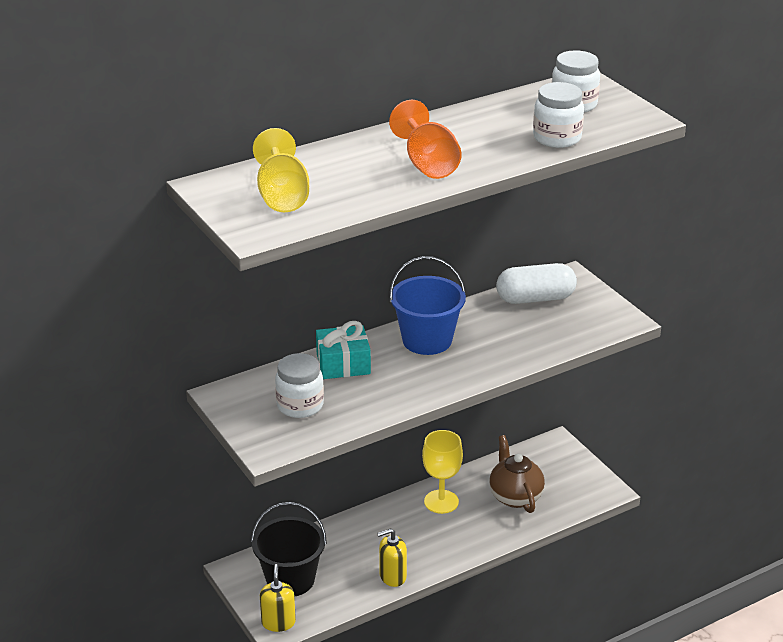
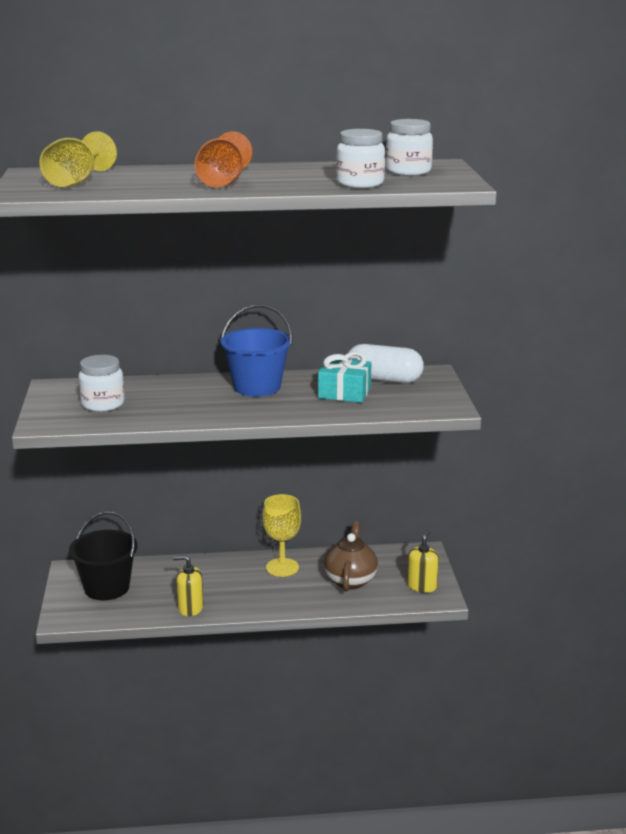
camera: 25 degrees right, 10 degrees down
yellow soap dispenser [260,564,296,632] -> yellow soap dispenser moved to [407,530,439,593]
turquoise gift [316,321,371,379] -> turquoise gift moved to [318,352,371,403]

